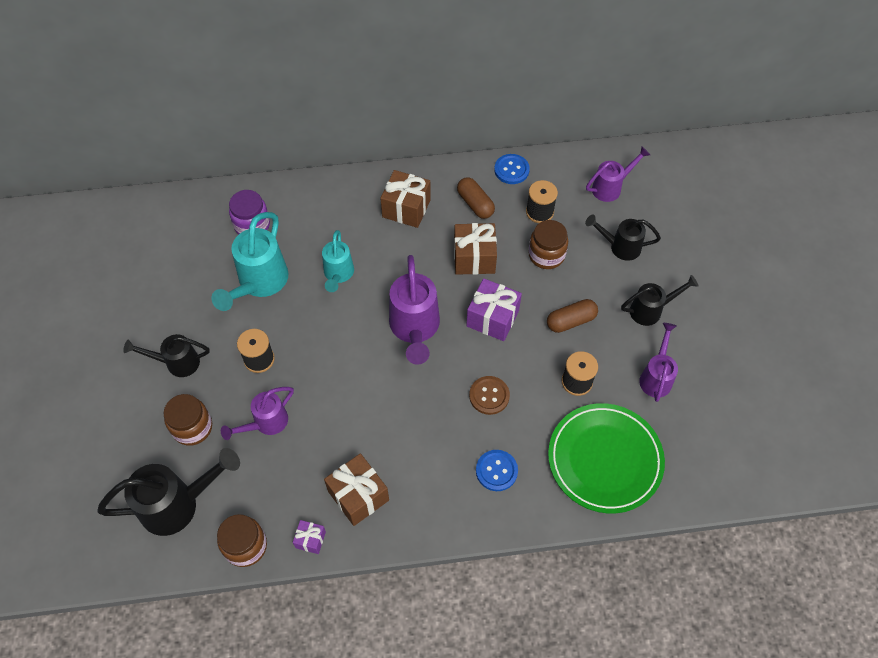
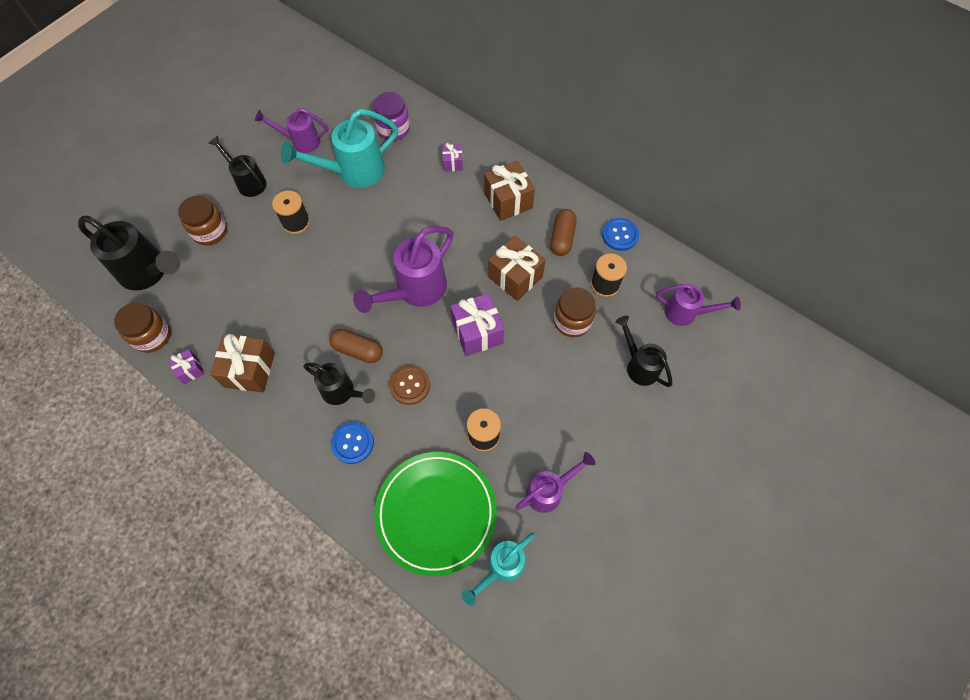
camera: 45 degrees right, 5 degrees up
purple watering can [221,387,294,440] -> purple watering can moved to [255,108,328,153]
turquoise watering can [322,230,354,292] -> turquoise watering can moved to [462,532,535,606]
brown capsule [547,299,598,333] -> brown capsule moved to [329,329,383,363]
black watering can [621,275,699,326] -> black watering can moved to [303,363,375,405]
none -> purple gift [442,143,463,172]

